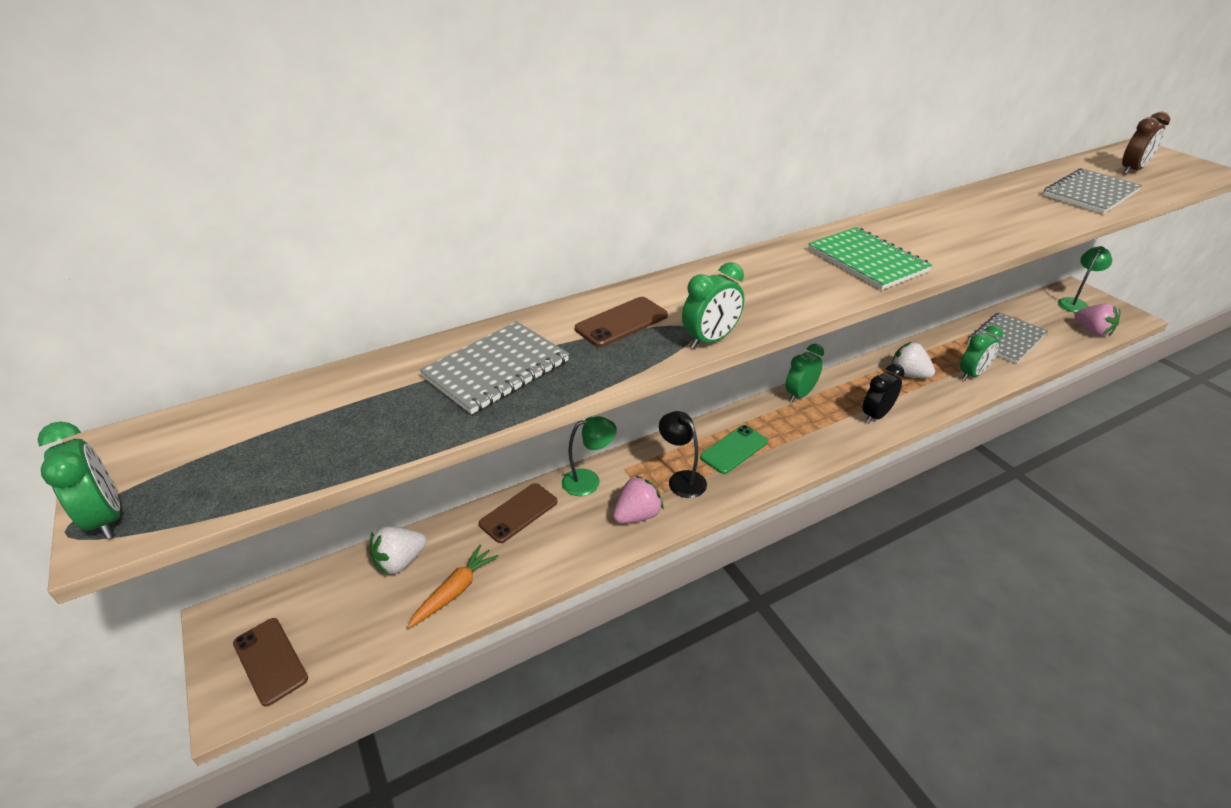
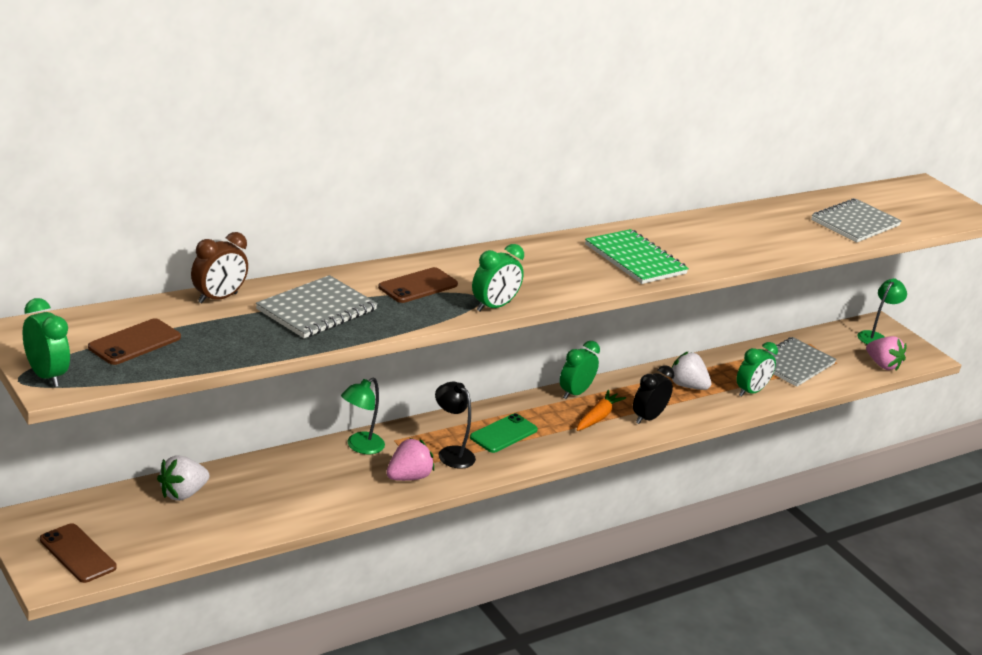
camera: 10 degrees left, 10 degrees down
orange carrot [407,544,499,628] -> orange carrot moved to [577,390,626,431]
brown phone [479,483,557,543] -> brown phone moved to [88,318,181,365]
green lamp [562,416,617,496] -> green lamp turned 150 degrees clockwise [341,378,385,454]
brown clock [1122,112,1170,175] -> brown clock moved to [191,232,248,304]

